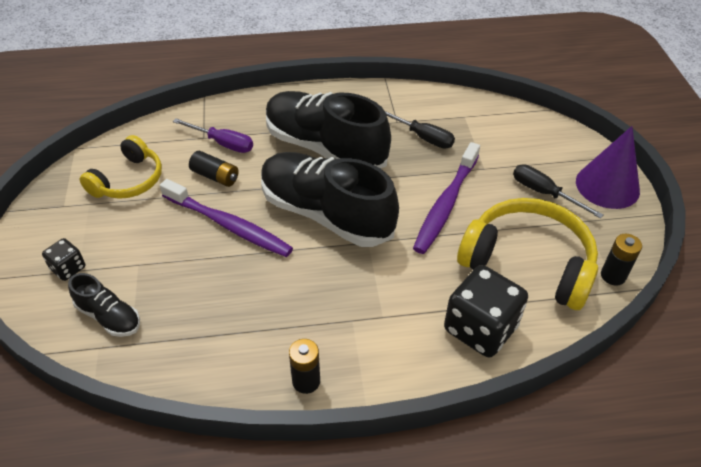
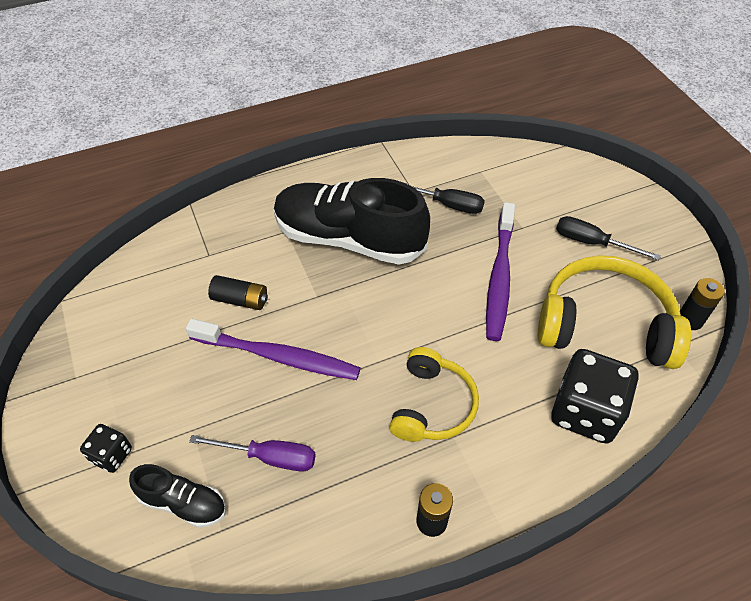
camera: 15 degrees left, 5 degrees up
yellow headphones [80,135,162,199] -> yellow headphones moved to [389,347,479,442]
purple screwdriver [173,118,253,153] -> purple screwdriver moved to [189,435,316,472]
black shoe [261,152,399,247] -> none
purple cone [576,126,640,209] -> none

